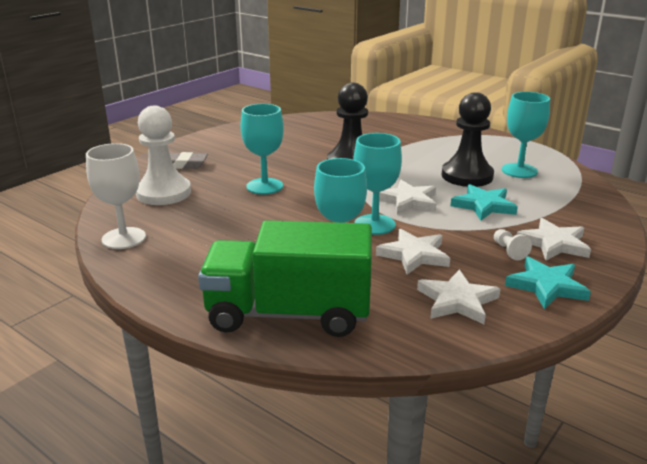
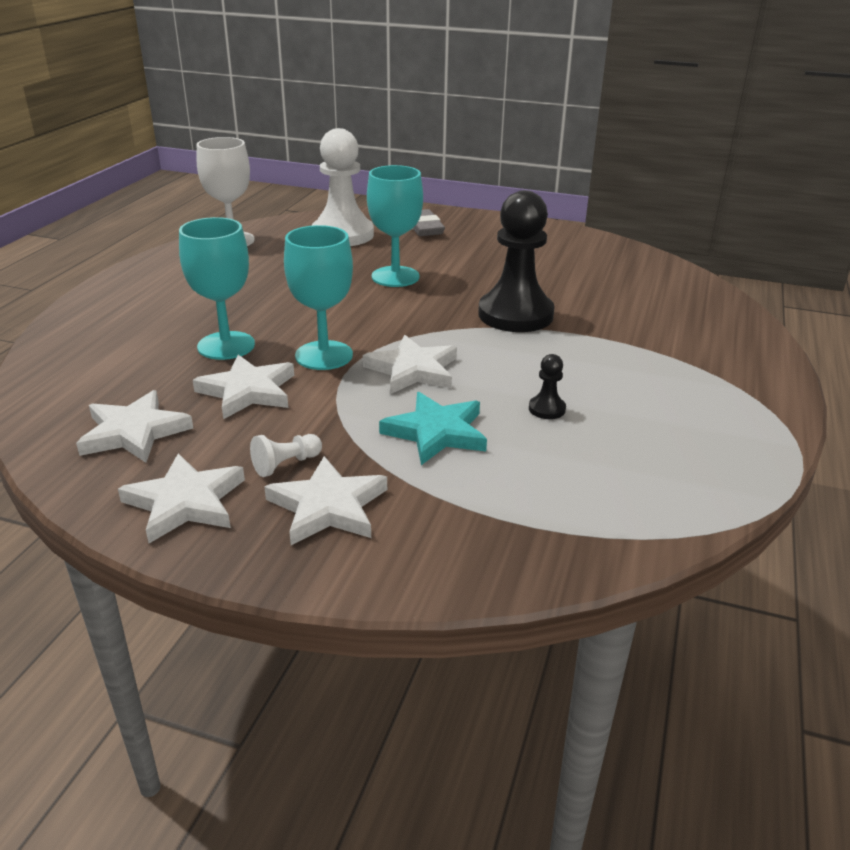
camera: 70 degrees right, 5 degrees up
green truck [198,220,372,337] -> none
black pawn [442,92,494,187] -> black pawn [529,354,566,419], size x0.40
turquoise goblet [502,92,550,178] -> none
turquoise star [505,256,591,309] -> white star [118,453,245,543]

